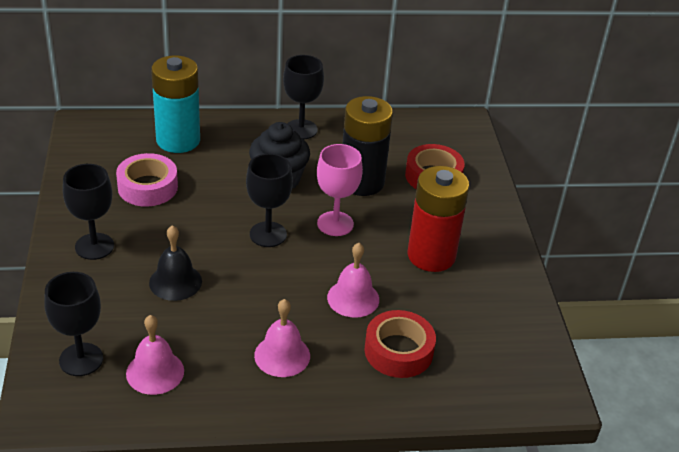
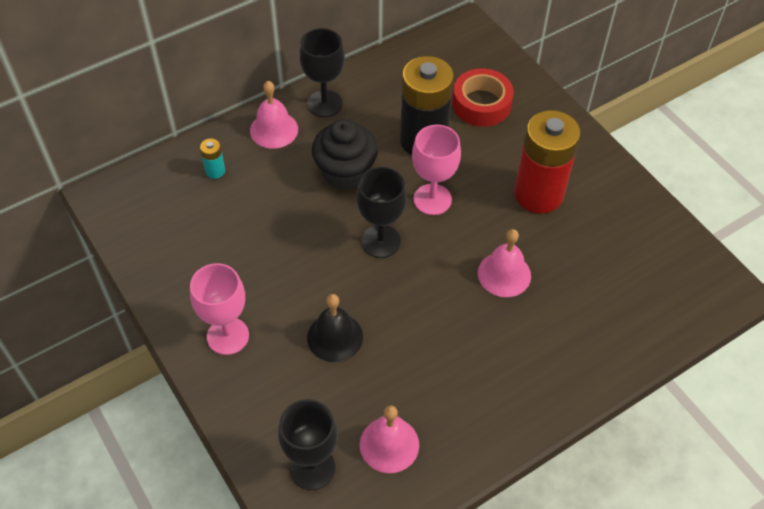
camera: 25 degrees left, 15 degrees up
black goblet [63,164,114,260] -> pink goblet [190,263,249,355]
pink tape [116,153,178,207] -> none
turquoise battery [151,55,200,153] -> turquoise battery [200,139,225,179], size x0.40
pink bell [254,299,310,377] -> pink bell moved to [250,81,298,149]
red tape [364,310,436,378] -> none

